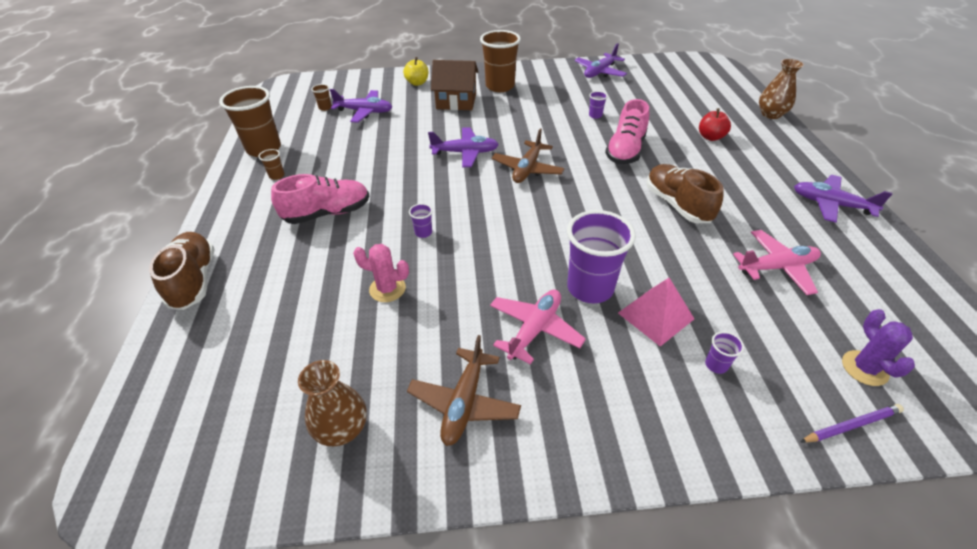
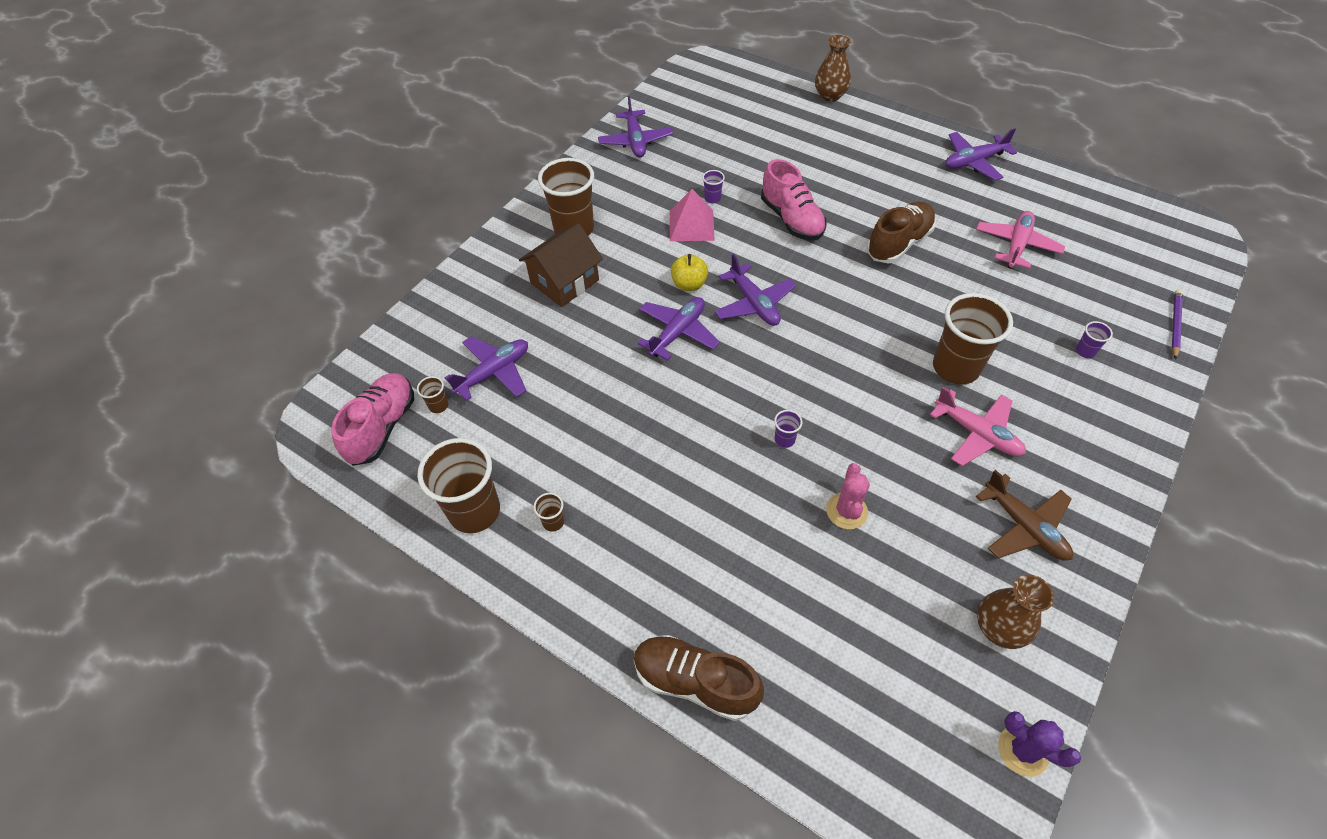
camera: 50 degrees left, 10 degrees up
pink shoe [271,174,369,224] -> pink shoe moved to [331,373,414,466]
pink cactus [353,244,409,302] -> pink cactus turned 45 degrees counterclockwise [826,463,870,529]
yellow apple [403,57,429,86] -> yellow apple moved to [671,254,708,291]
pink plane [490,290,586,364] -> pink plane turned 150 degrees clockwise [930,387,1026,466]
brown plane [492,129,565,183] -> purple plane [715,254,796,326]
purple cup [567,210,636,303] -> brown cup [933,293,1013,385]
pink pyramid [618,278,694,346] -> pink pyramid moved to [670,189,715,241]
brown shoe [647,164,724,223] -> brown shoe turned 120 degrees clockwise [867,202,936,263]
red apple [699,108,731,141] -> none
purple cactus [842,309,915,386] -> purple cactus moved to [998,711,1081,777]

